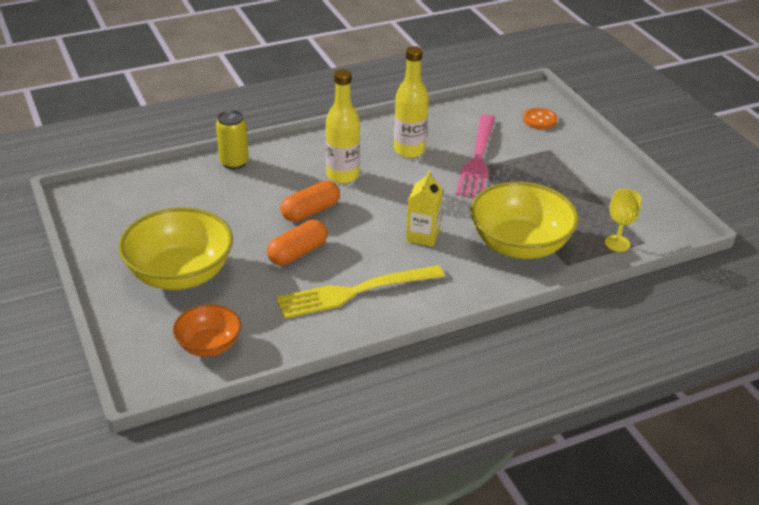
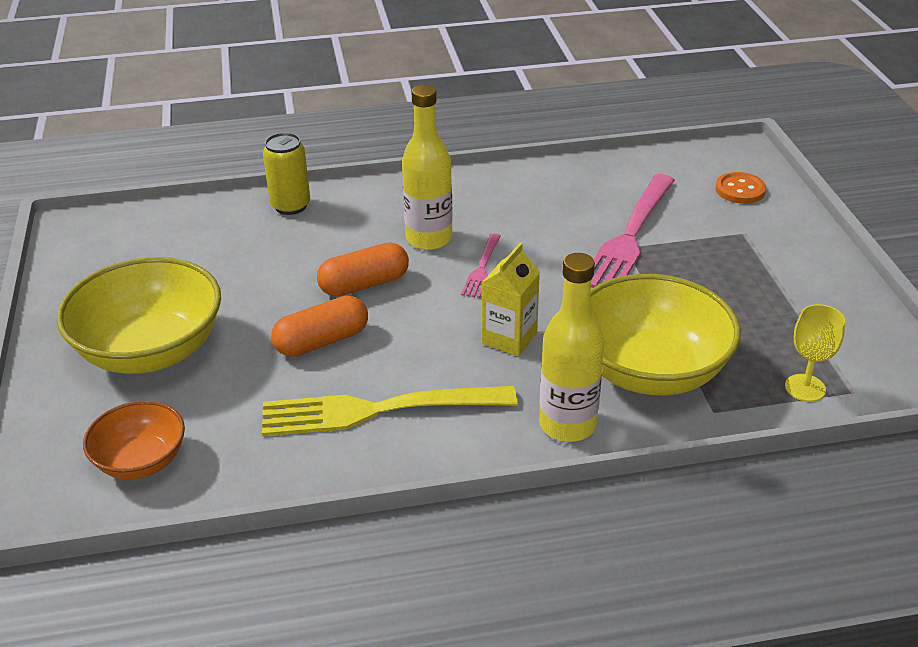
camera: 15 degrees right, 0 degrees up
yellow bottle [394,46,429,158] -> yellow bottle moved to [539,253,604,442]
none -> pink fork [461,233,501,298]

